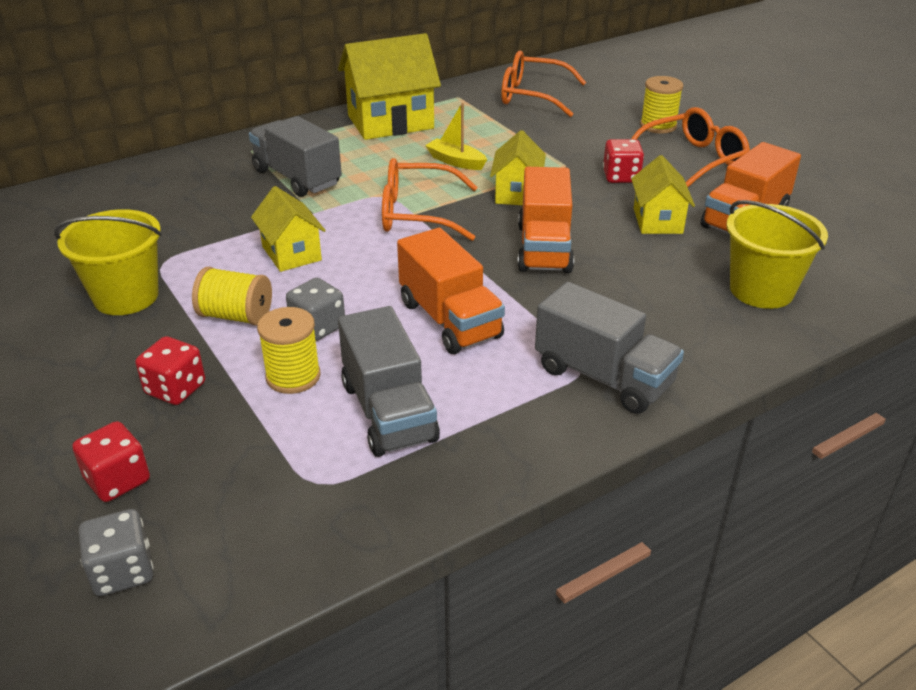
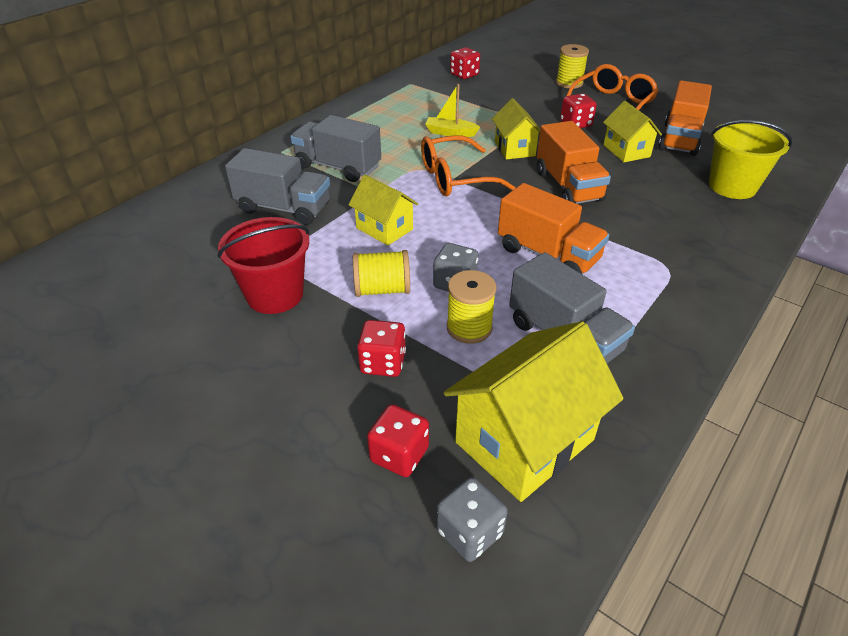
camera: 20 degrees left, 5 degrees up
yellow bucket [54,209,162,315] -> red bucket [217,217,309,314]
yellow house [338,33,441,140] -> yellow house moved to [444,321,624,502]
orange glasses [501,51,587,117] -> red dice [450,47,480,79]
grey truck [535,282,684,414] -> grey truck moved to [225,148,330,225]

